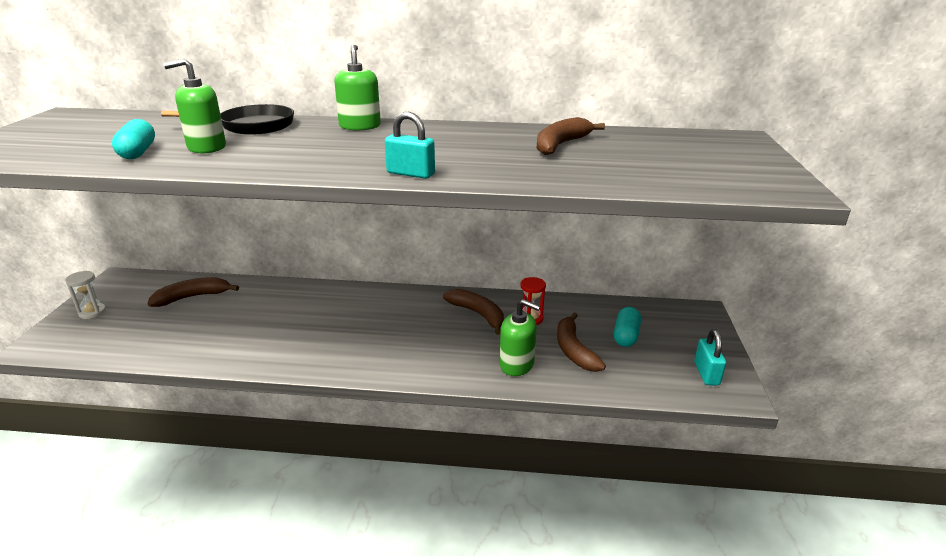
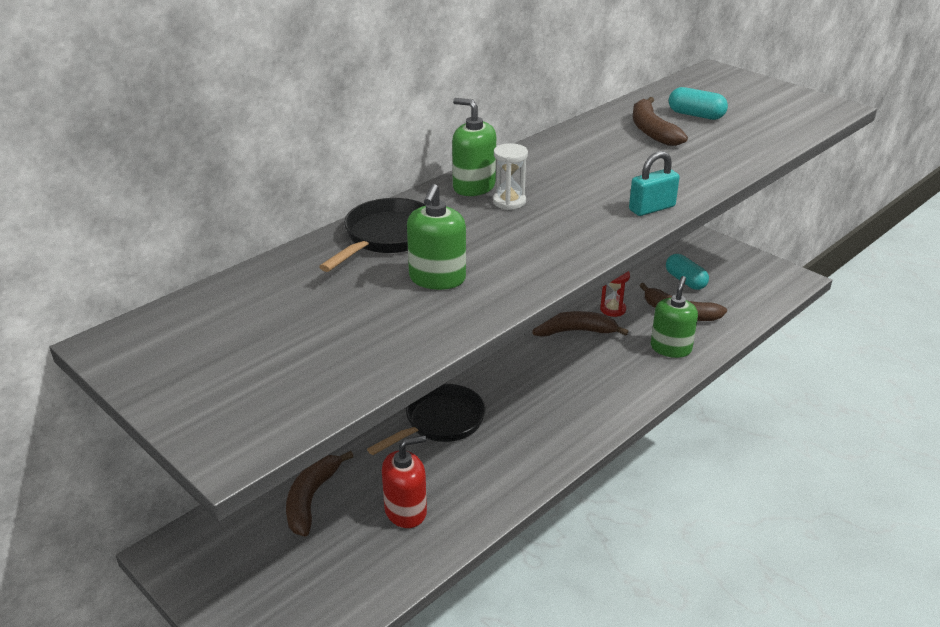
camera: 50 degrees left, 5 degrees up
white hourglass [65,271,106,319] -> white hourglass moved to [493,143,528,210]
turquoise capsule [112,119,155,159] -> turquoise capsule moved to [669,87,728,120]
green soap dispenser [499,299,540,376] -> green soap dispenser turned 45 degrees counterclockwise [651,276,698,358]
turquoise padlock [694,329,726,385] -> none
none -> black pan [367,384,485,455]
none -> red soap dispenser [382,435,427,528]

